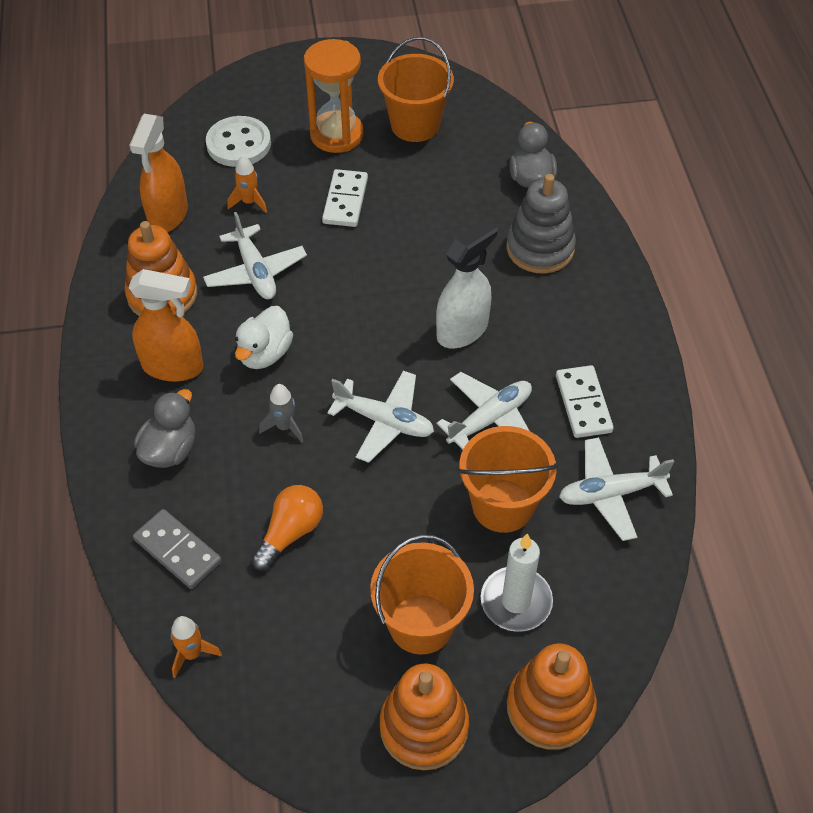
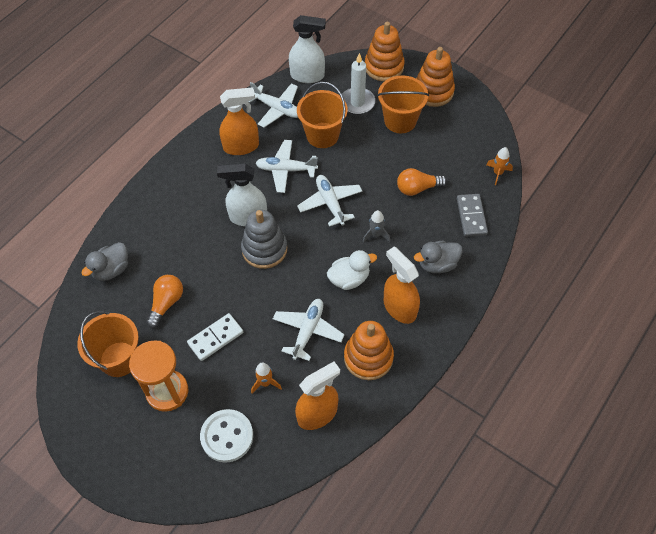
camera: 135 degrees left, 5 degrees up
grey stacking toy [506,174,576,274] -> grey stacking toy moved to [241,210,287,269]
white domino [556,365,614,438] -> orange spray bottle [220,87,259,155]
none -> orange light bulb [146,275,183,328]
none -> white spray bottle [289,15,326,83]

